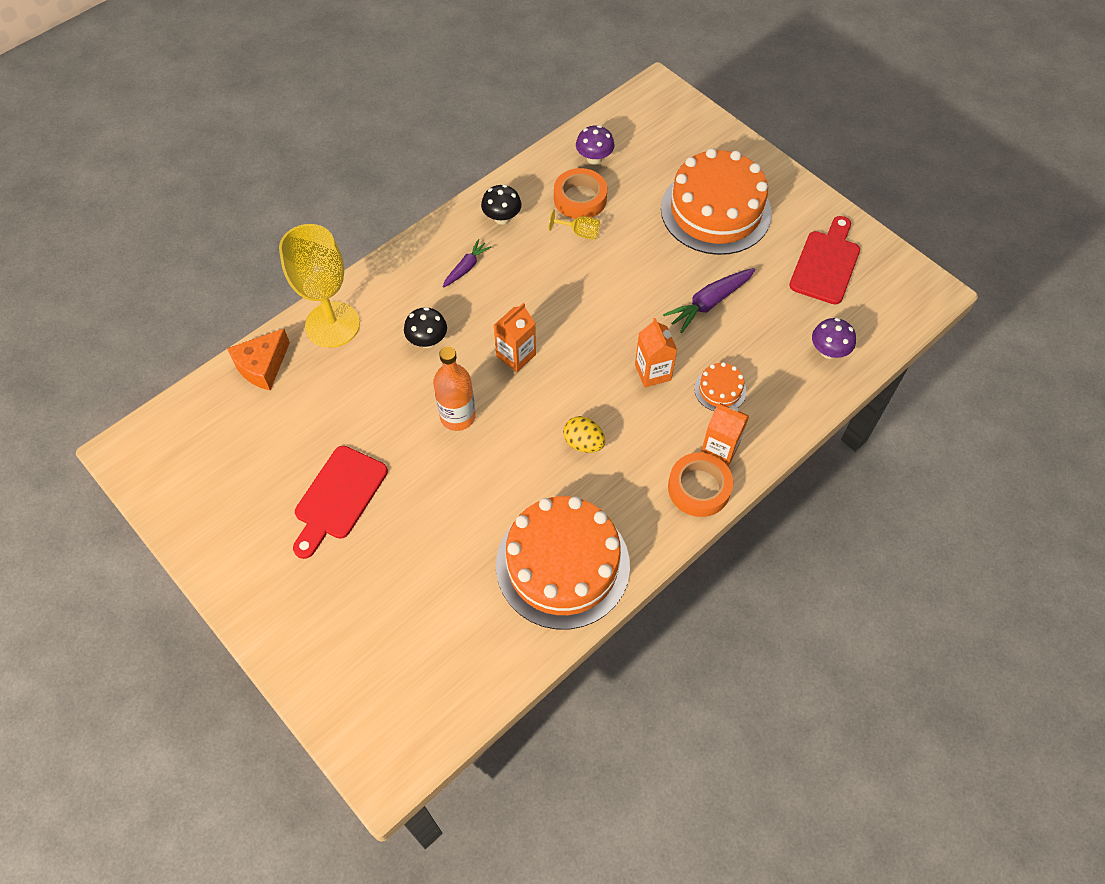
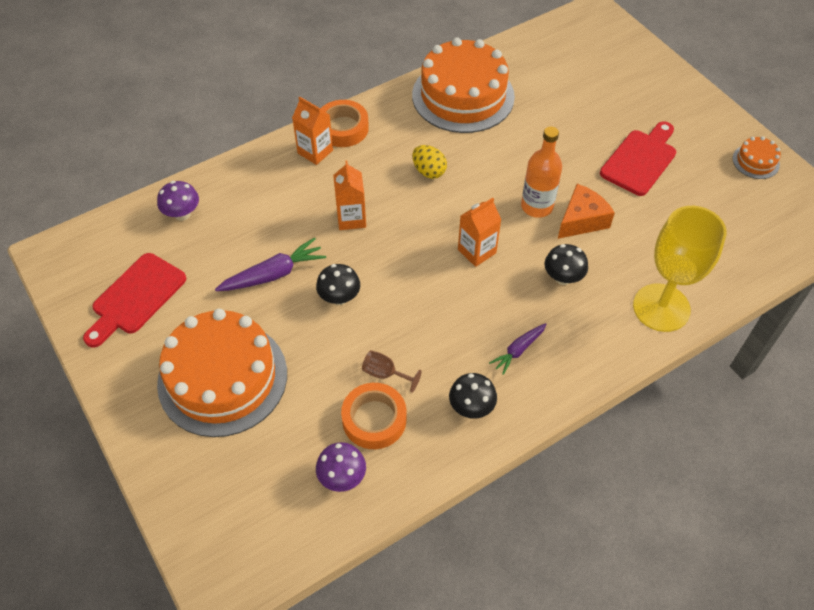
camera: 170 degrees left, 5 degrees down
orange cheese [227,329,290,390] -> orange cheese moved to [558,184,615,239]
yellow goblet [549,209,600,239] -> brown goblet [362,350,422,393]
orange cake [694,362,746,411] -> orange cake moved to [733,136,781,179]
none -> black mushroom [316,264,360,305]

